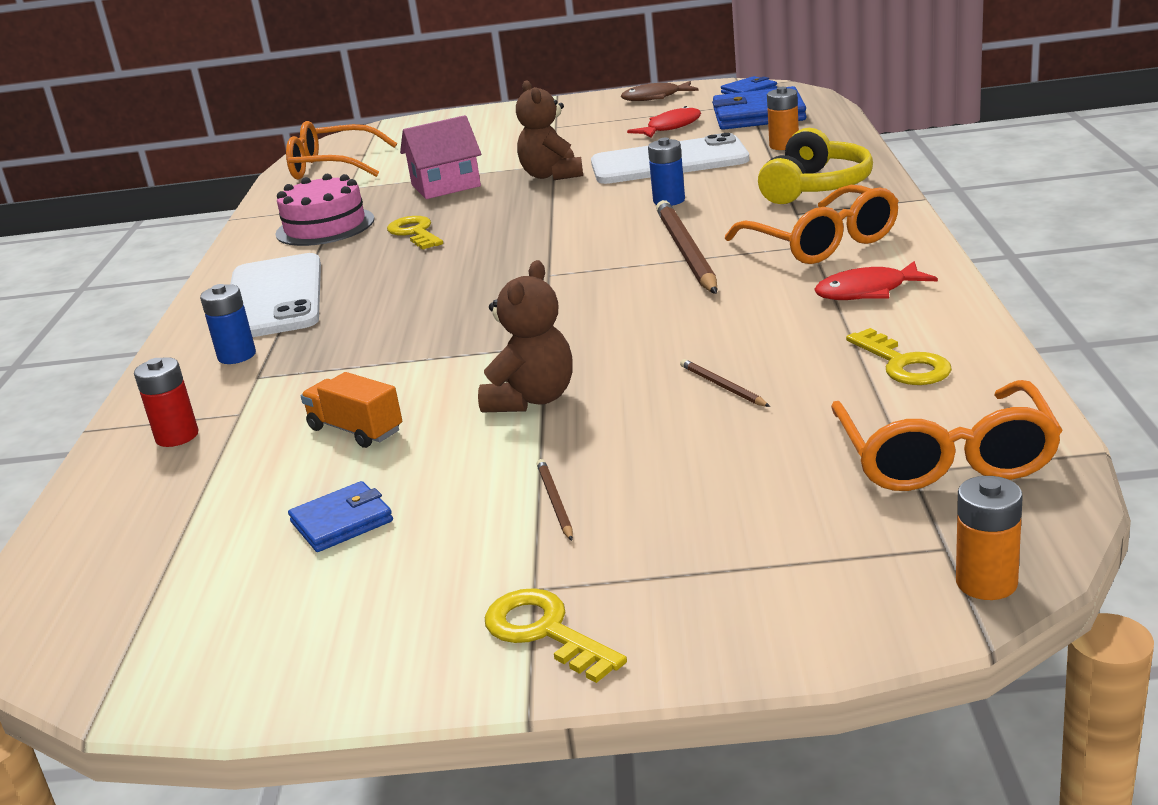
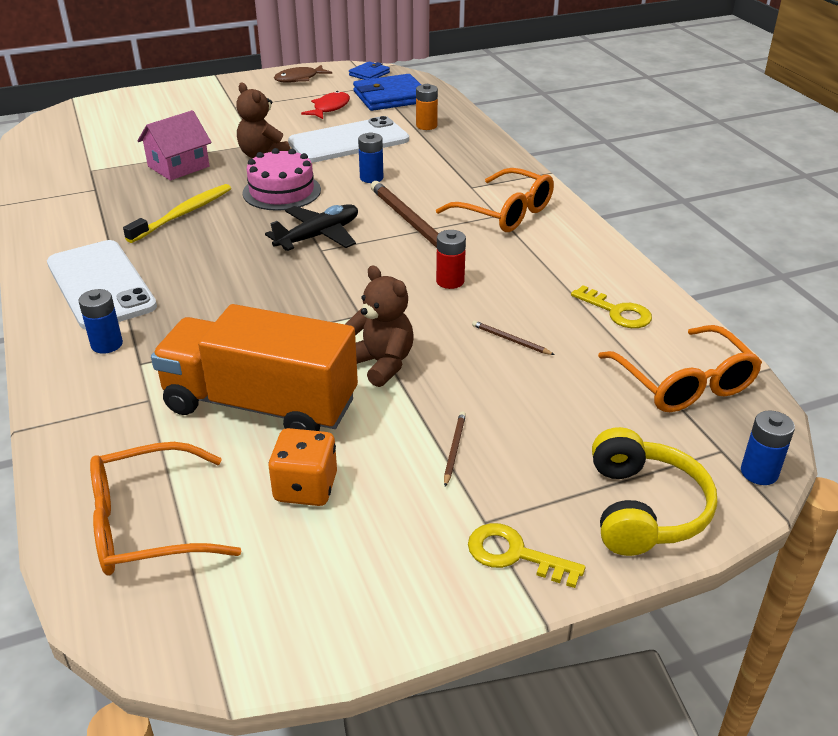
camera: 25 degrees left, 10 degrees up
red battery [134,357,199,447] -> red battery moved to [436,230,466,289]
pink cake [275,174,374,246] -> pink cake moved to [242,148,321,211]
orange glasses [286,121,397,180] -> orange glasses moved to [90,442,241,576]
blue wallet [288,481,393,552] -> orange dice [268,428,337,506]
orange truck [301,372,402,448] -> orange truck [151,304,358,431], size x2.32
yellow key [387,216,443,250] -> yellow toothbrush [123,184,231,243]
brown teddy bear [478,260,572,412] -> brown teddy bear turned 45 degrees counterclockwise [345,266,413,387]
brown pencil [537,459,573,541] -> brown pencil turned 45 degrees clockwise [444,412,466,487]
yellow headphones [758,128,873,204] -> yellow headphones moved to [592,427,717,556]
red fish [814,261,938,300] -> none
orange battery [956,476,1023,600] -> blue battery [741,410,795,485]
none -> black plane [265,204,358,251]

